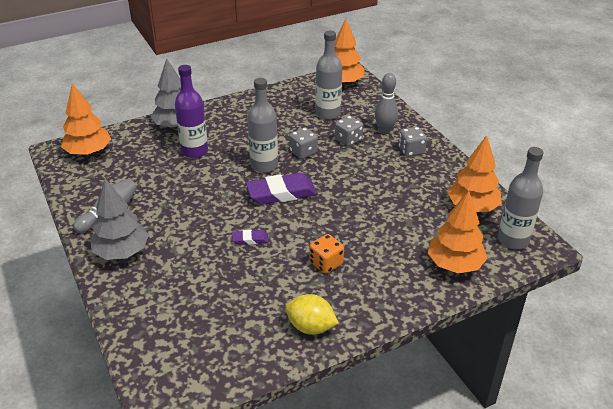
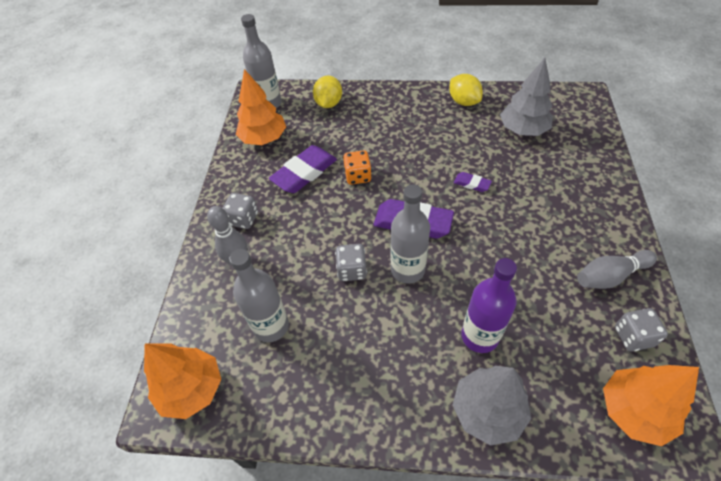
camera: 145 degrees left, 15 degrees up
grey tree [90,179,149,260] -> grey tree moved to [500,58,553,136]
orange dice [309,234,344,274] -> orange dice moved to [343,150,372,185]
grey dice [335,115,363,146] -> grey dice moved to [615,308,668,352]
orange tree [428,191,488,273] -> yellow lemon [313,75,342,108]
none -> purple eraser [269,145,337,193]

